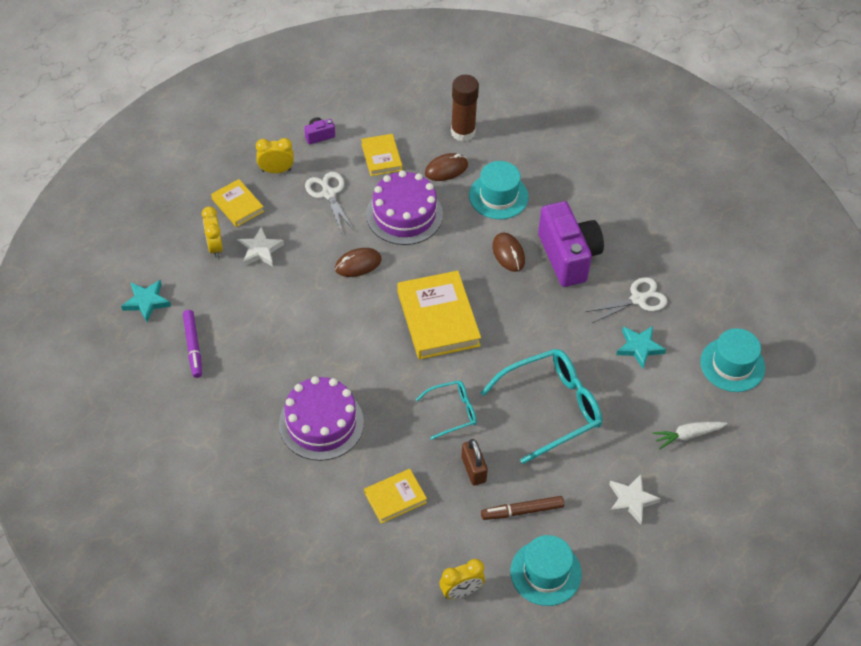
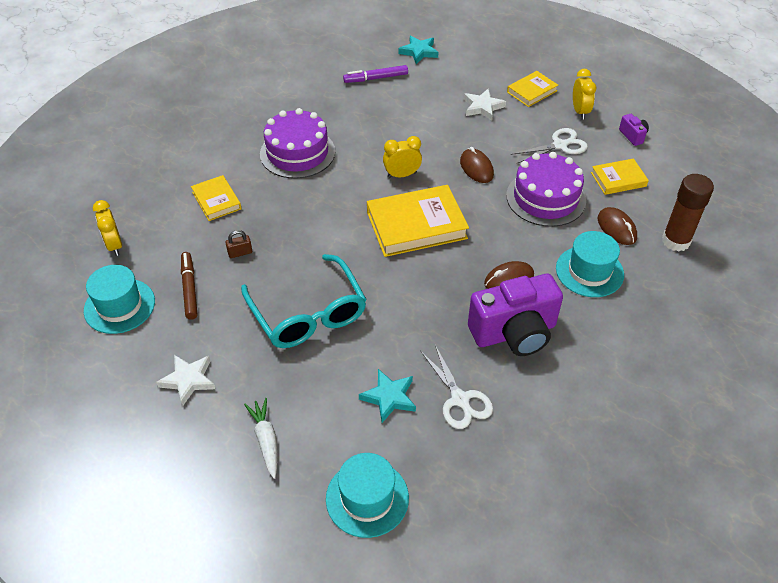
camera: 90 degrees right, 5 degrees down
yellow clock [202,206,223,258] -> yellow clock moved to [383,136,422,178]
turquoise glasses [416,380,477,440] -> none
brown padlock [461,439,488,486] -> brown padlock [225,230,252,258], size x0.67

